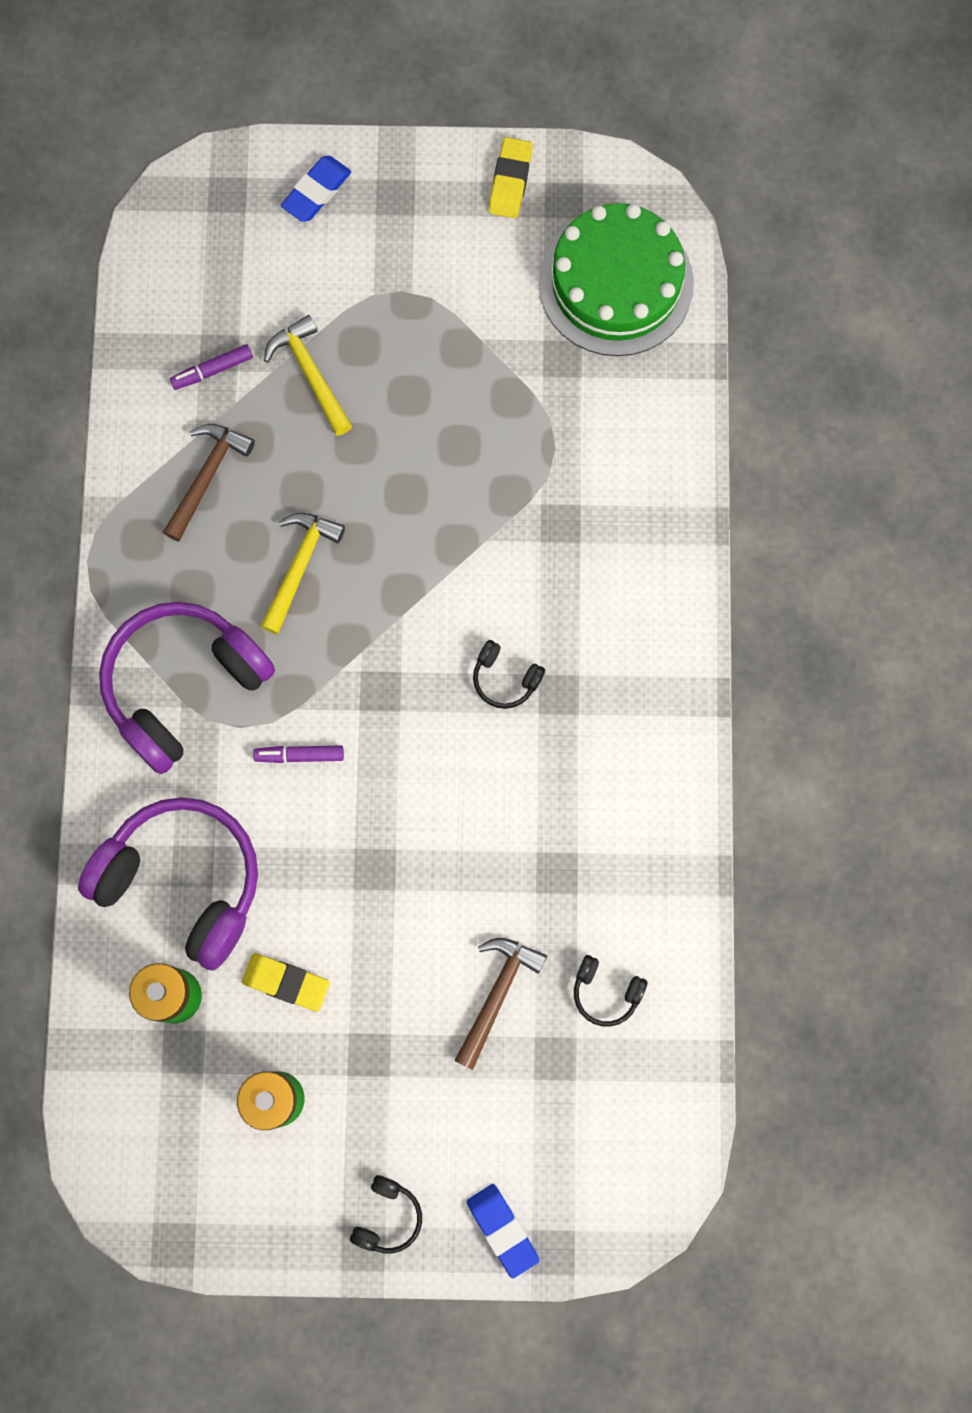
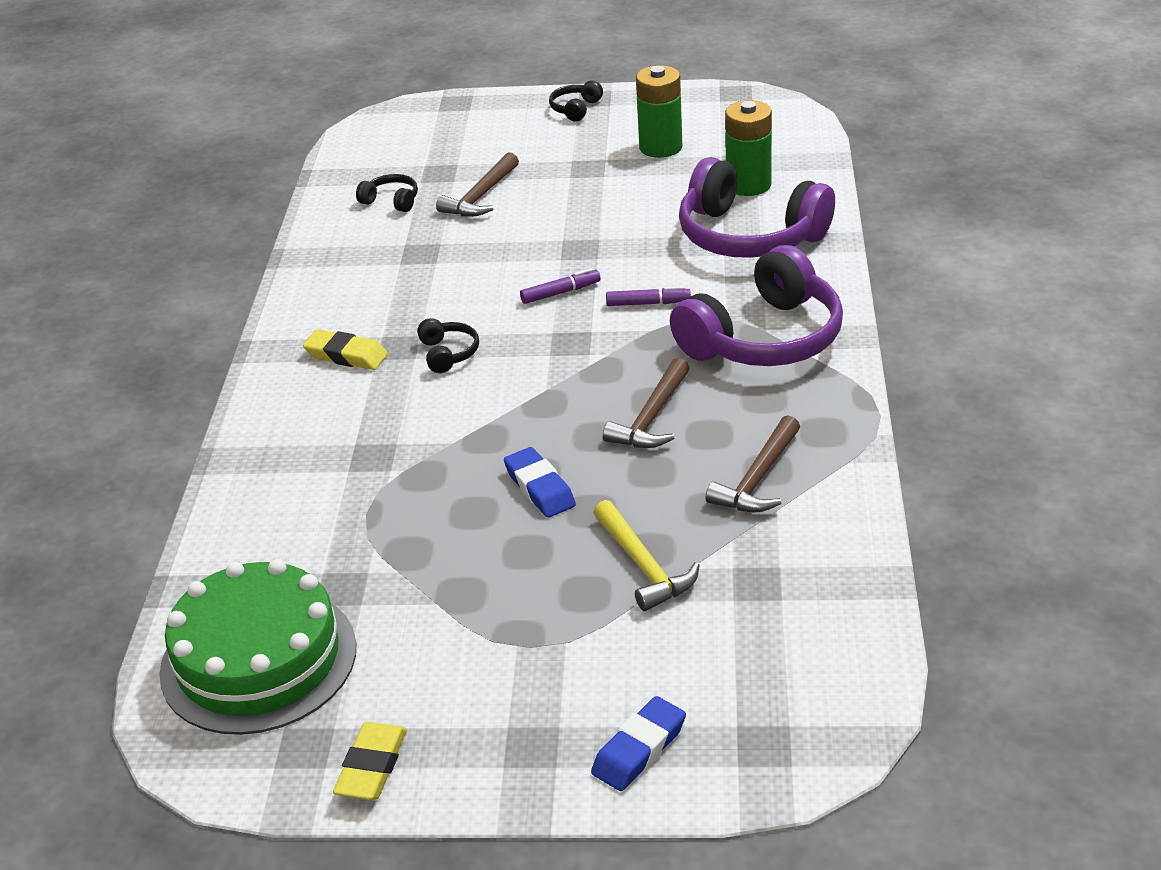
camera: 175 degrees left, 40 degrees down
purple marker [170,344,253,390] -> purple marker moved to [520,268,601,304]
yellow eraser [242,953,330,1011] -> yellow eraser moved to [303,329,388,370]
yellow hammer [260,513,345,634] -> brown hammer [603,358,690,448]
blue eraser [467,1184,539,1278] -> blue eraser moved to [504,447,576,518]
black headphones [473,640,545,709] -> black headphones turned 45 degrees clockwise [417,318,479,373]

